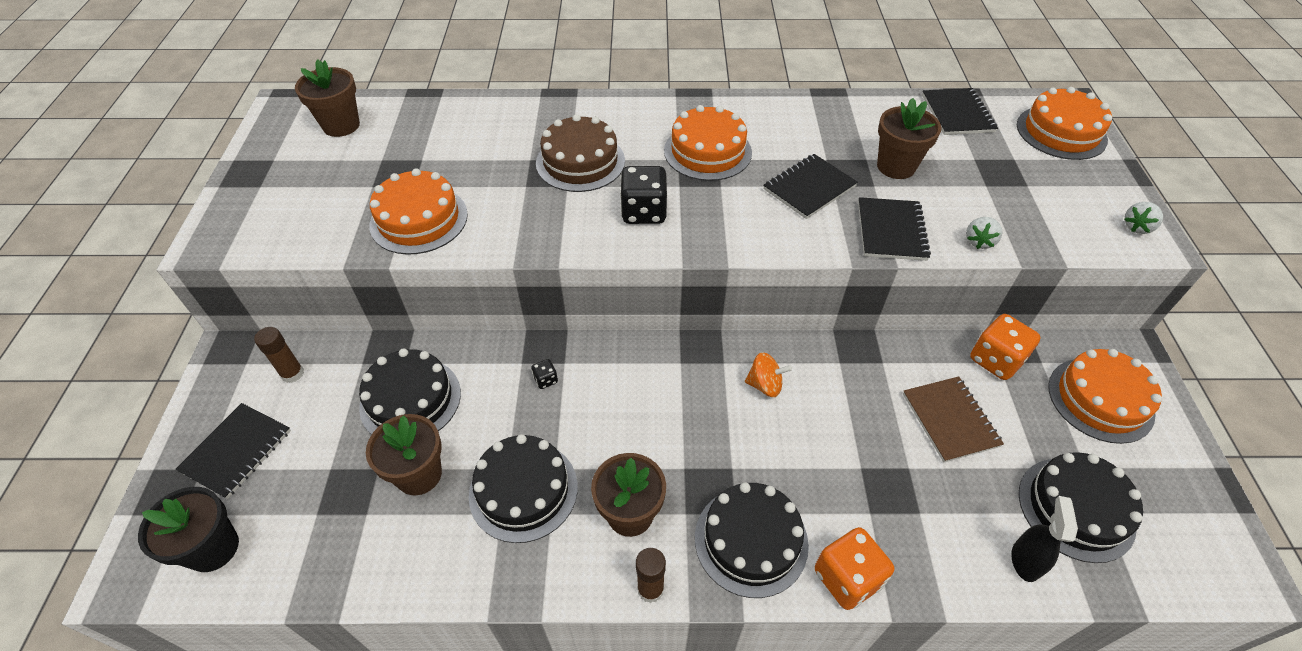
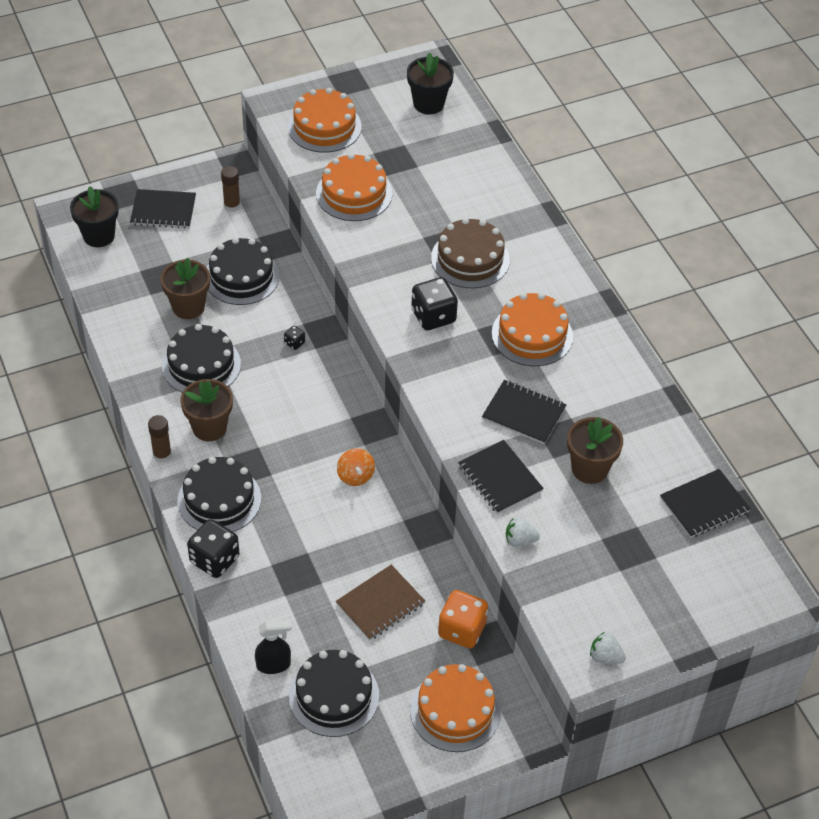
camera: 65 degrees right, 0 degrees up
brown flower pot [295,59,360,137] -> black flower pot [407,52,454,115]
orange dice [815,527,894,610] -> black dice [187,519,239,578]
black notebook [858,197,931,261] -> black notebook turned 75 degrees clockwise [458,440,544,514]
orange cake [1017,87,1112,160] -> orange cake moved to [288,88,362,153]

